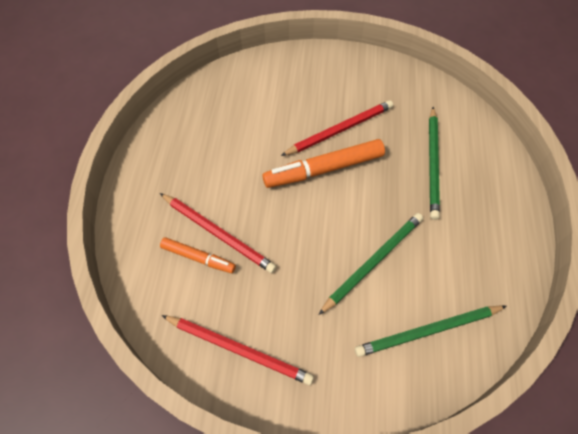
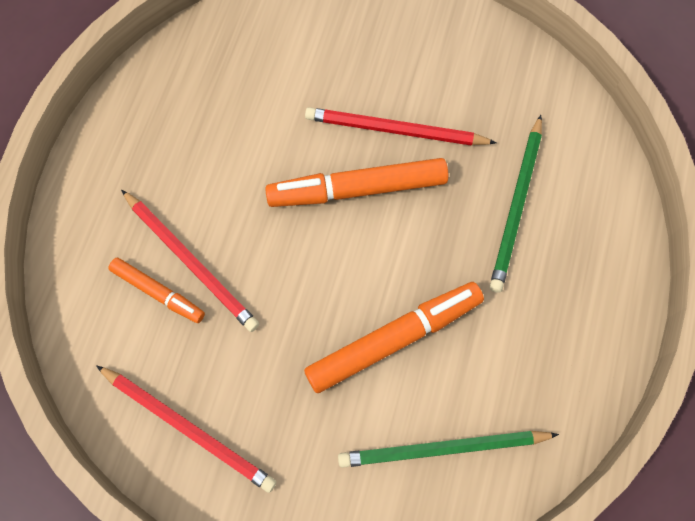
camera: 10 degrees right, 10 degrees up
red pencil [281,100,393,156] -> red pencil turned 150 degrees counterclockwise [305,107,497,146]
green pencil [318,213,423,315] -> orange marker [304,282,484,393]

